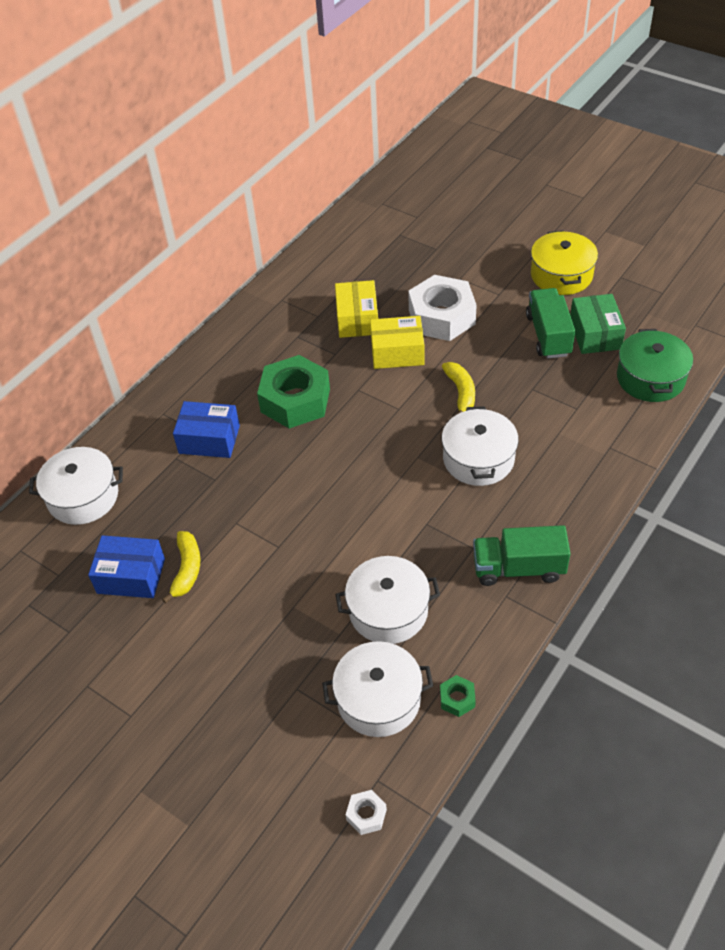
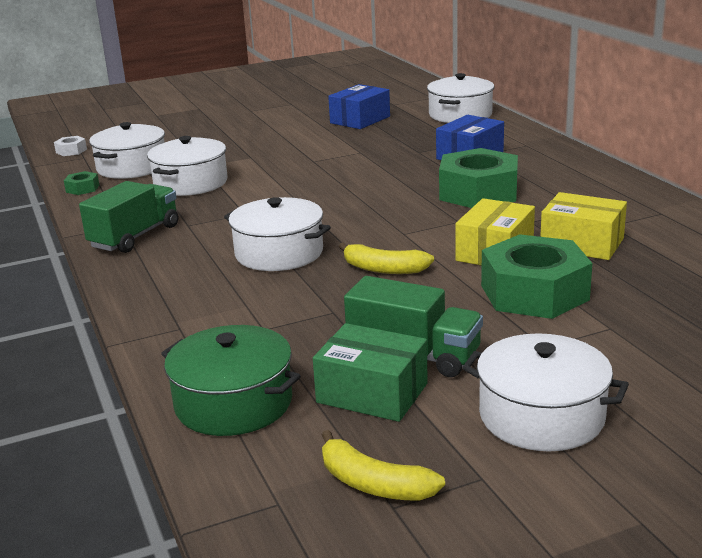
camera: 120 degrees right, 25 degrees down
yellow banana [162,531,200,603] -> yellow banana moved to [322,430,445,501]
white nut [408,275,477,341] -> green nut [481,234,592,319]
yellow pot [531,230,598,295] -> white pot [462,333,629,452]

